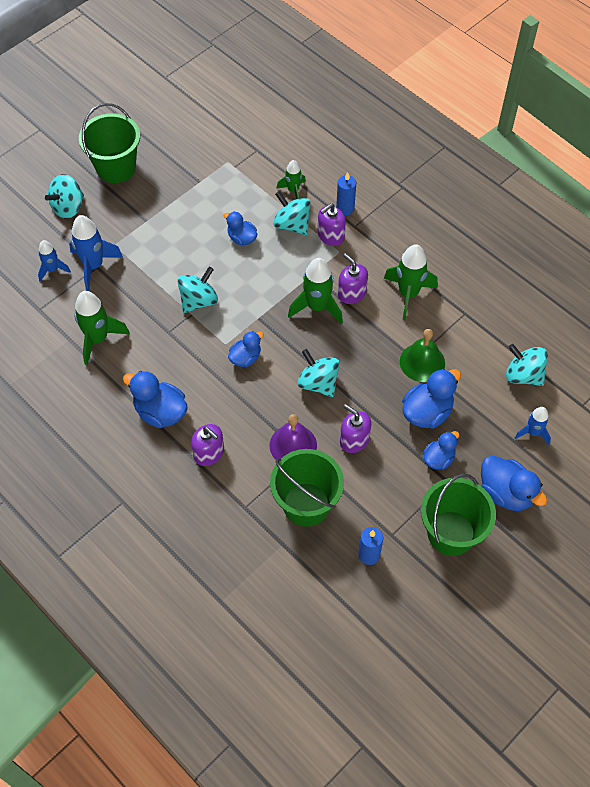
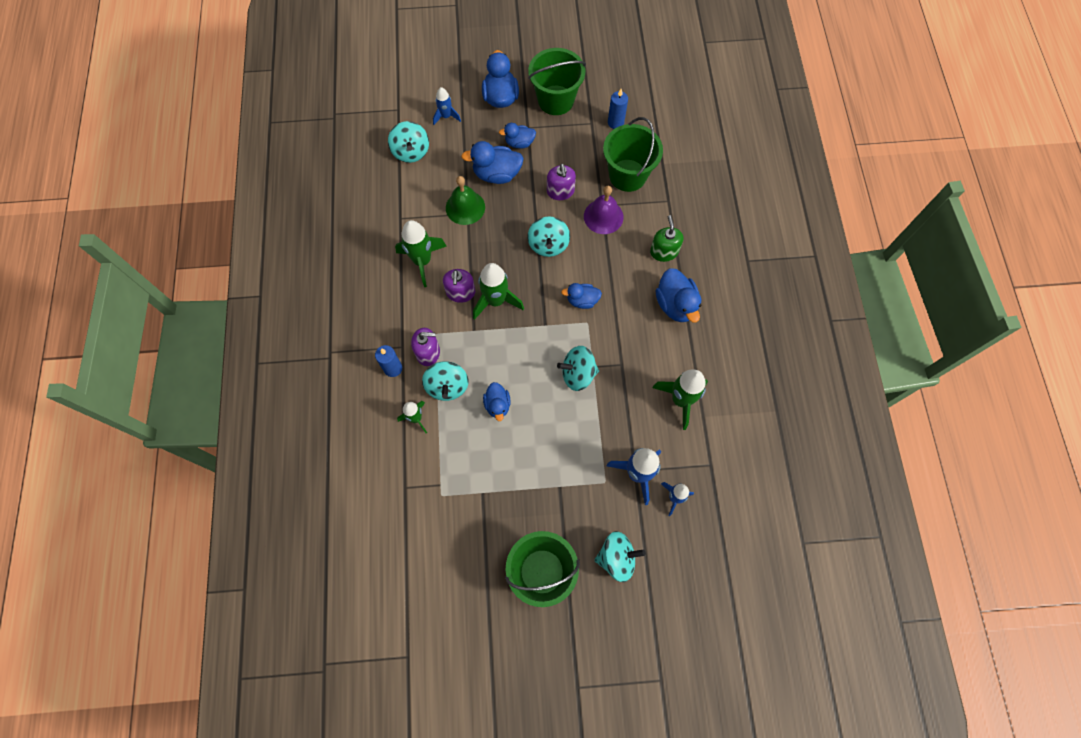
camera: 140 degrees left, 10 degrees up
purple soap dispenser [191,424,224,466] -> green soap dispenser [650,215,684,262]

